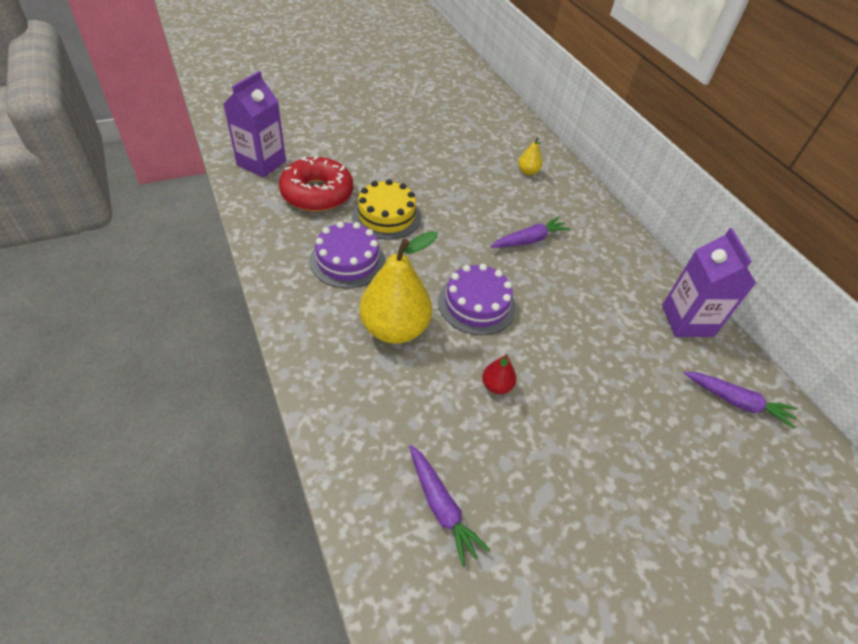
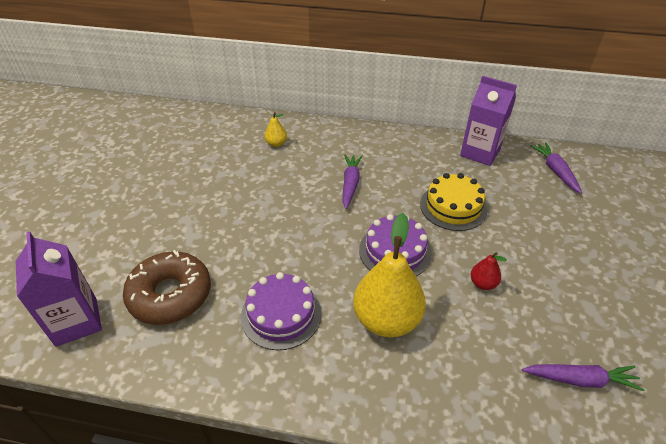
camera: 50 degrees left, 5 degrees down
red donut [279,156,353,212] -> brown donut [123,250,211,325]
yellow cake [352,179,421,239] -> yellow cake moved to [420,173,487,231]
purple carrot [684,372,797,429] -> purple carrot turned 75 degrees counterclockwise [530,142,582,194]

